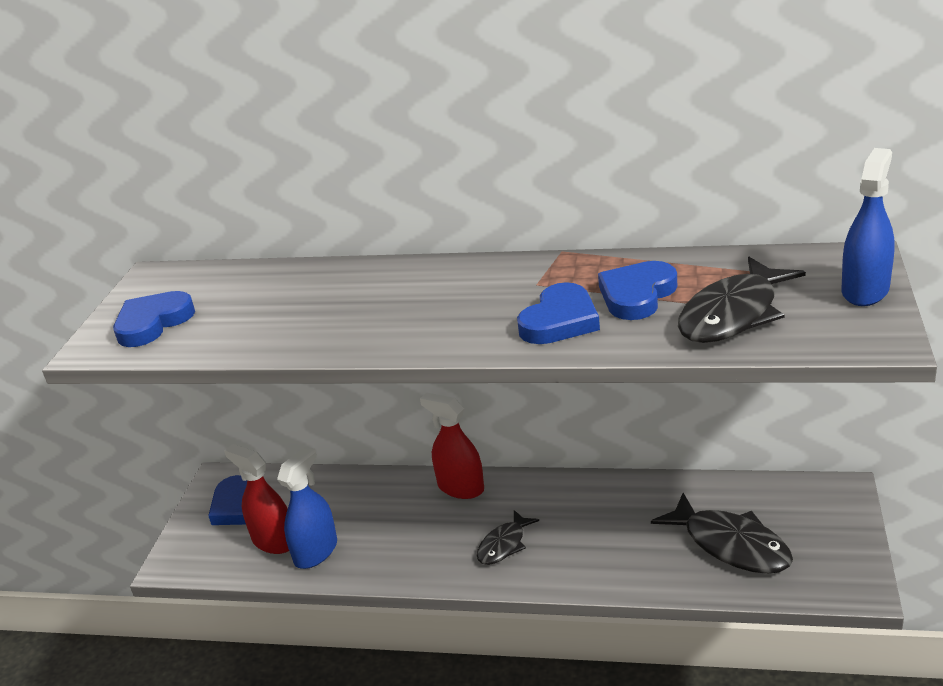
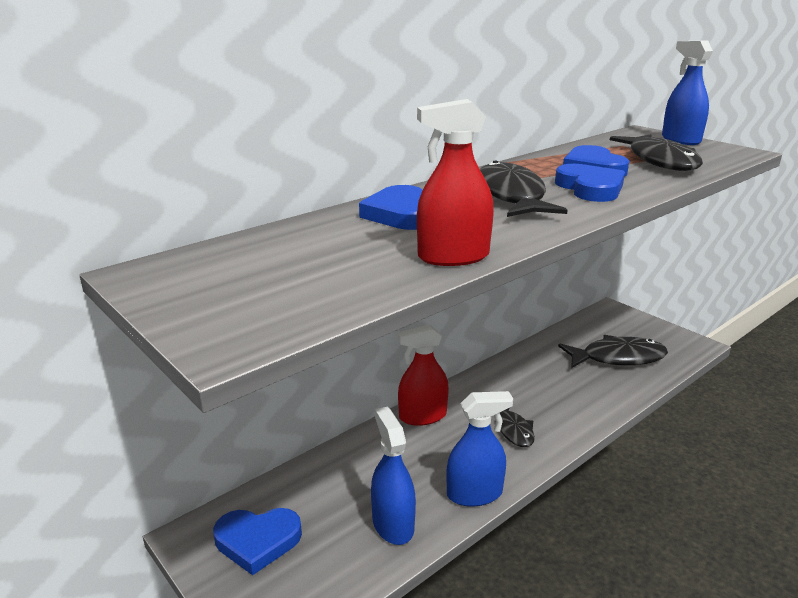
camera: 55 degrees left, 5 degrees down
blue heart [113,291,195,347] -> blue heart moved to [359,185,423,230]
red spray bottle [224,444,289,554] -> red spray bottle moved to [417,99,494,266]
none -> blue spray bottle [446,391,513,507]
none -> black fish [480,160,568,217]

